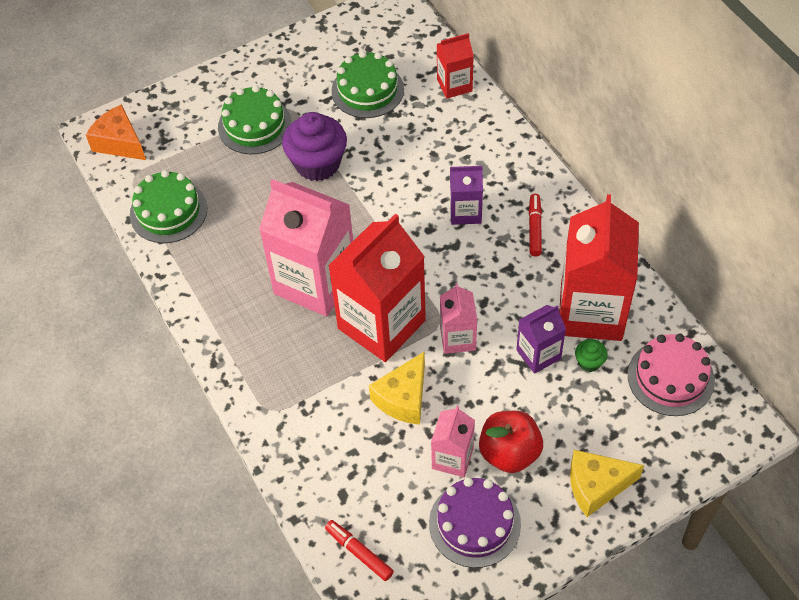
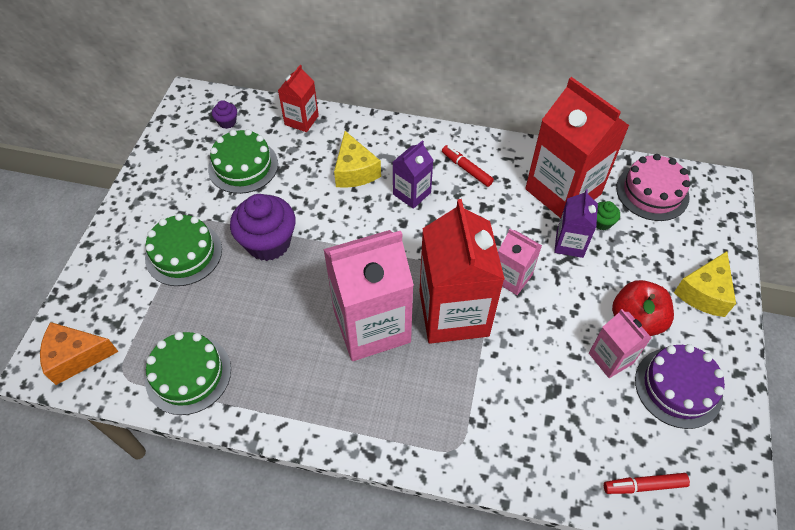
camera: 50 degrees left, 0 degrees up
yellow cheese [369,352,425,425] -> yellow cheese moved to [334,131,381,188]
none -> purple cupcake [212,100,237,129]

